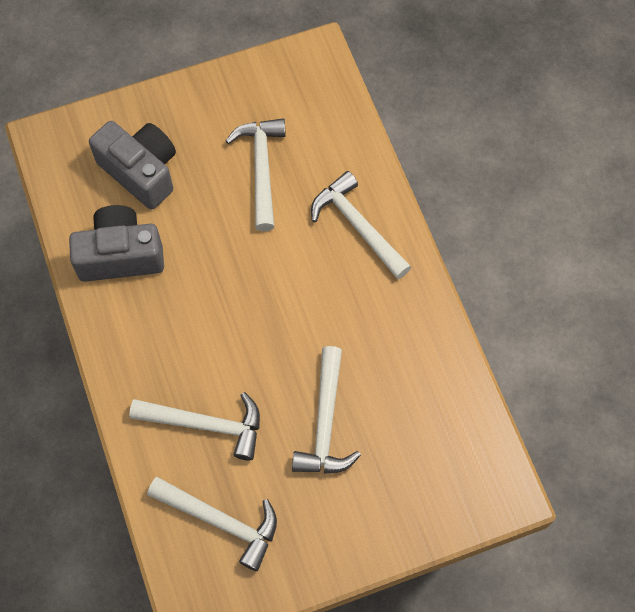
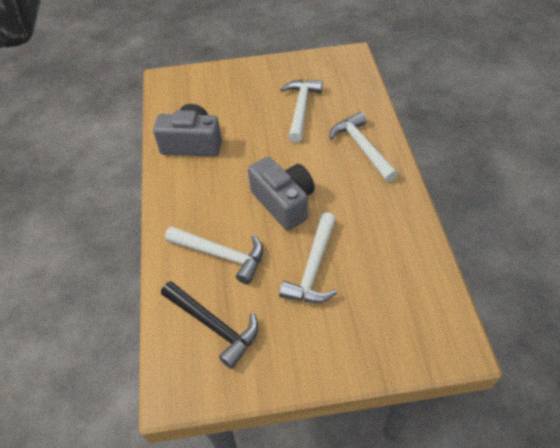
camera: 15 degrees right, 15 degrees down
grey camera [89,121,176,209] -> grey camera moved to [248,157,315,230]
white hammer [147,477,277,571] -> black hammer [161,281,258,369]

